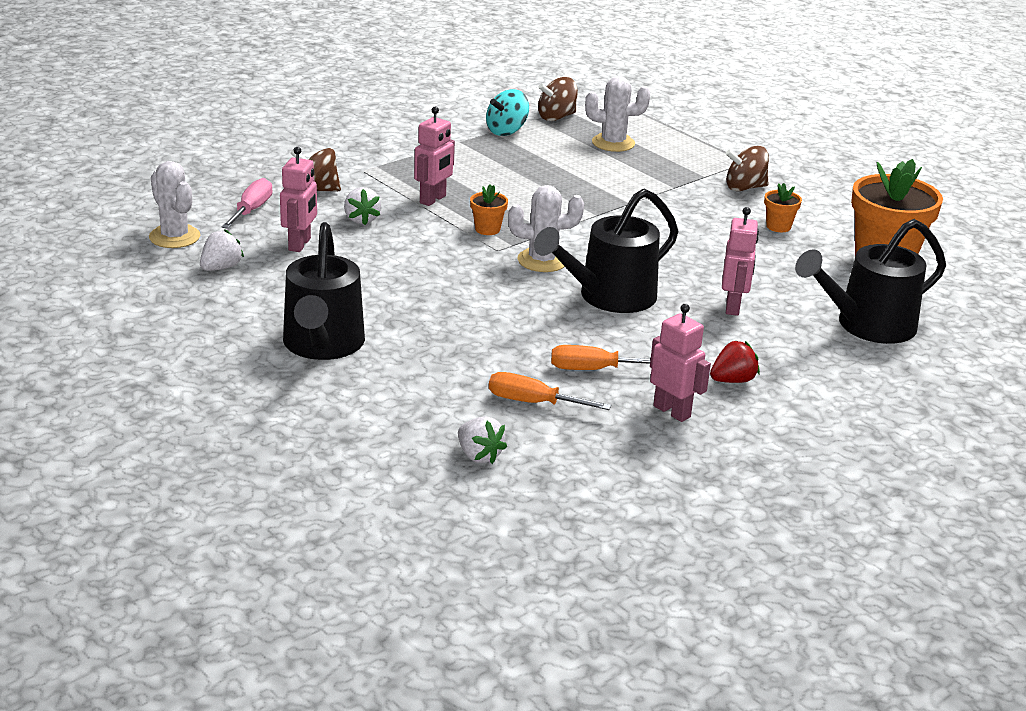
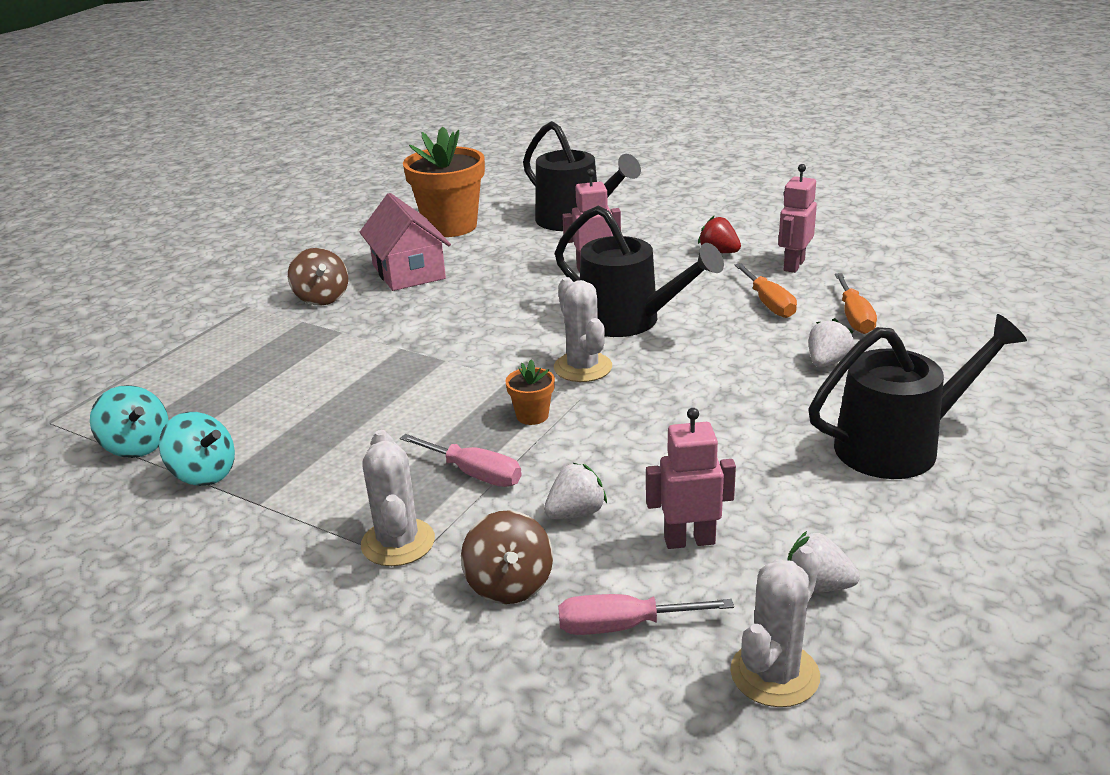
camera: 105 degrees left, 0 degrees up
pink robot [414,107,455,206] -> pink screwdriver [400,434,521,487]
white strawberry [458,416,507,464] -> white strawberry moved to [809,318,854,367]
brown spinning top [538,77,578,121] -> turquoise spinning top [90,385,169,458]
white cactus [585,76,650,152] -> white cactus moved to [361,430,435,566]
orange flower pot [764,183,802,232] -> pink house [360,193,451,291]

